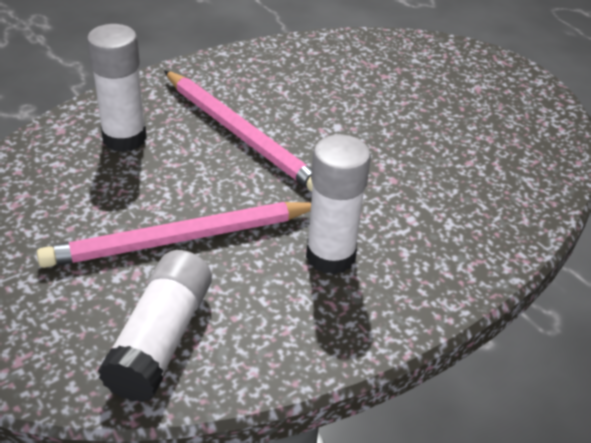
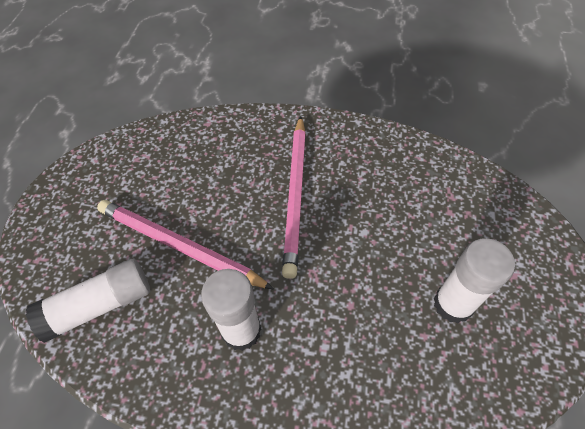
camera: 50 degrees right, 15 degrees up
white glue stick [87,24,147,152] -> white glue stick moved to [434,238,515,323]

